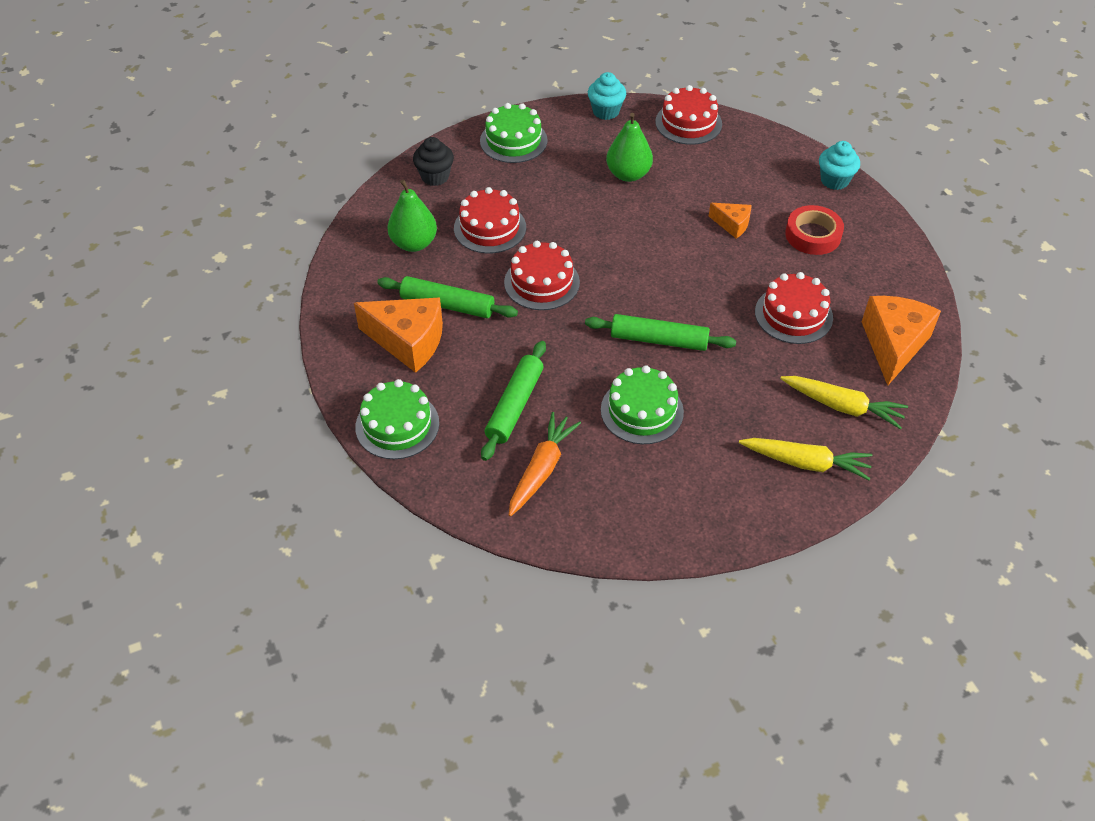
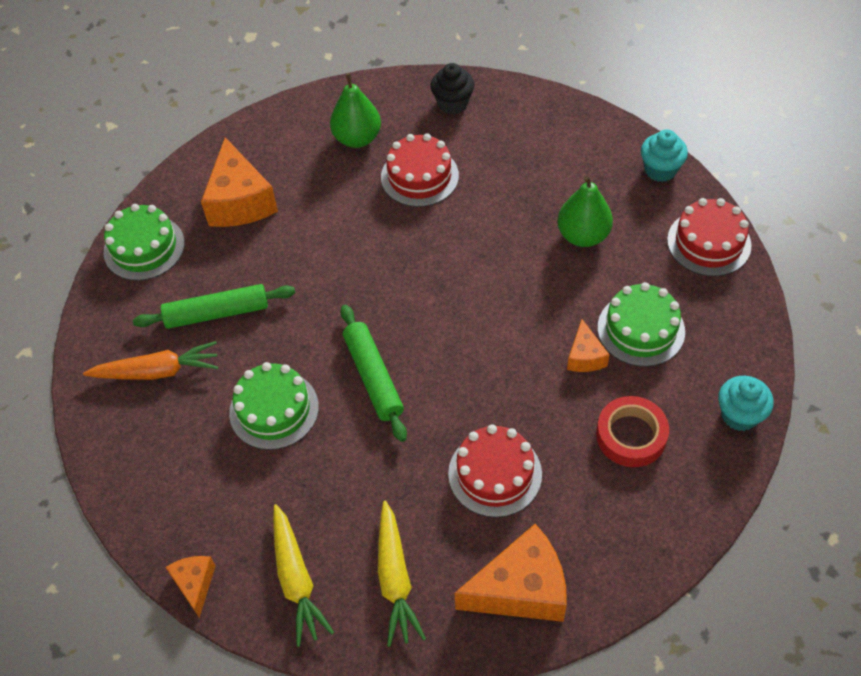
camera: 60 degrees right, 5 degrees up
green rolling pin [377,276,518,318] -> none
green cake [480,103,548,163] -> green cake moved to [598,282,685,367]
red cake [504,241,580,310] -> none
none -> orange cheese [166,556,216,618]

